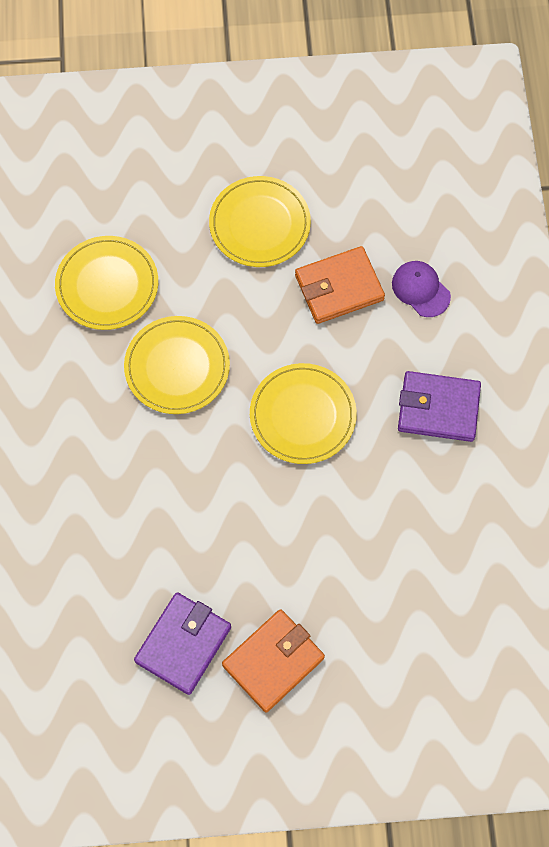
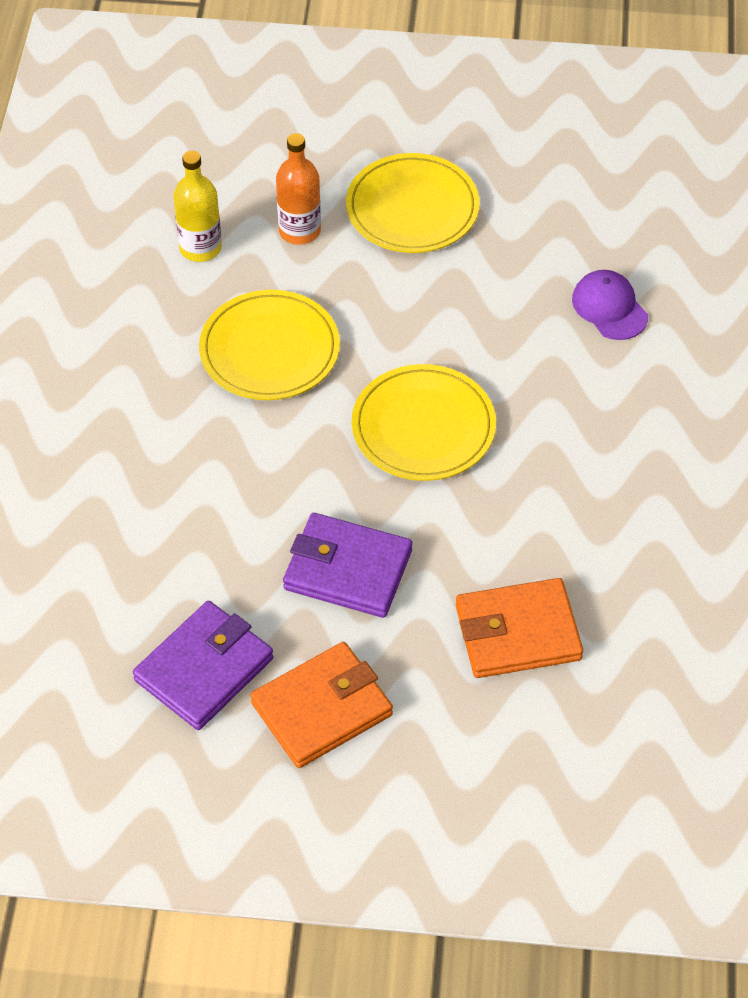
camera: 10 degrees right, 15 degrees down
yellow plate [55,236,158,330] -> yellow bottle [173,151,222,262]
orange wallet [295,246,385,324] -> orange wallet moved to [456,578,583,678]
purple wallet [398,371,481,442] -> purple wallet moved to [283,513,412,618]
none -> orange bottle [276,133,321,245]

